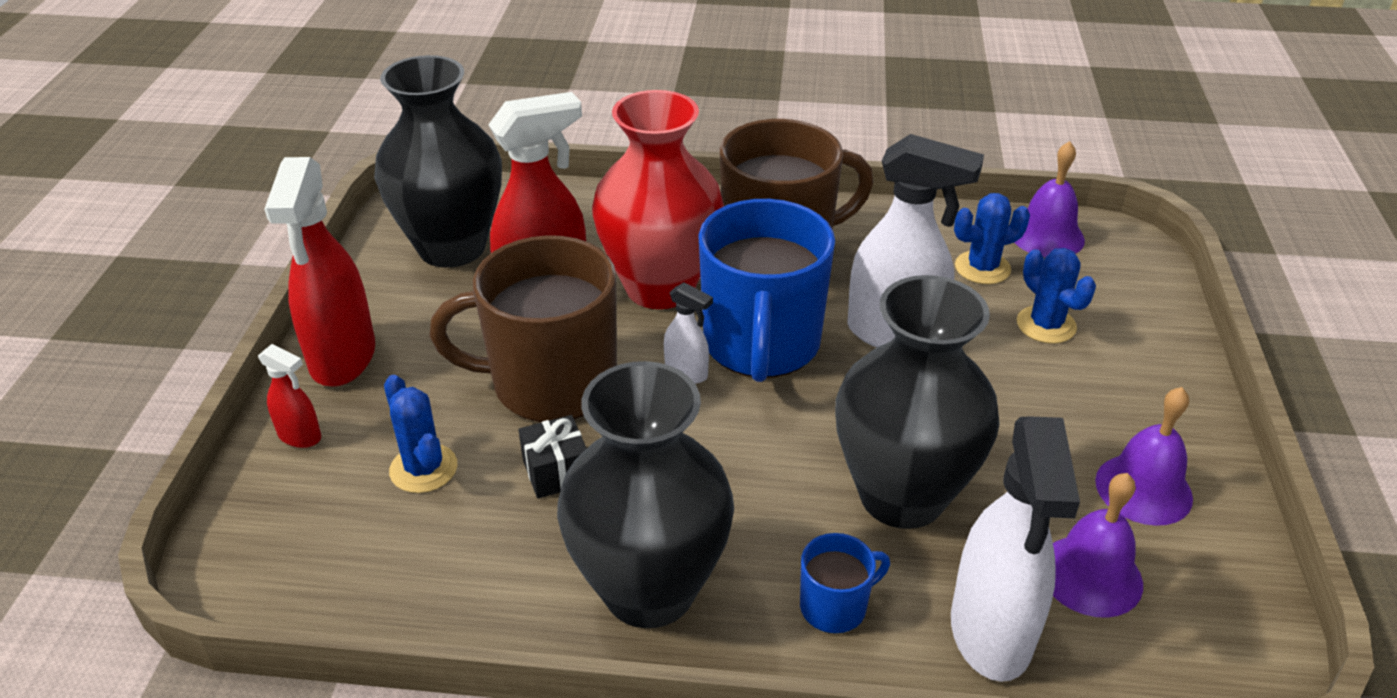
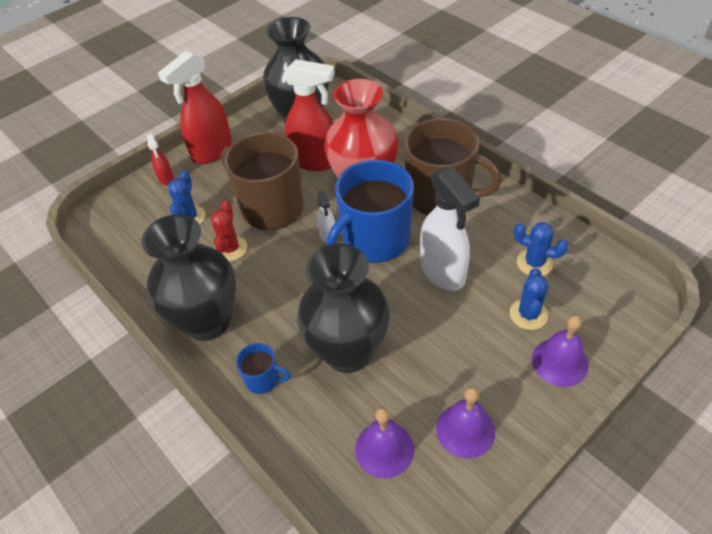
camera: 45 degrees right, 10 degrees up
black gift [518,415,587,499] -> red cactus [211,200,247,261]
white spray bottle [951,417,1080,682] -> none
purple bell [1014,141,1085,257] -> purple bell moved to [532,315,588,387]

